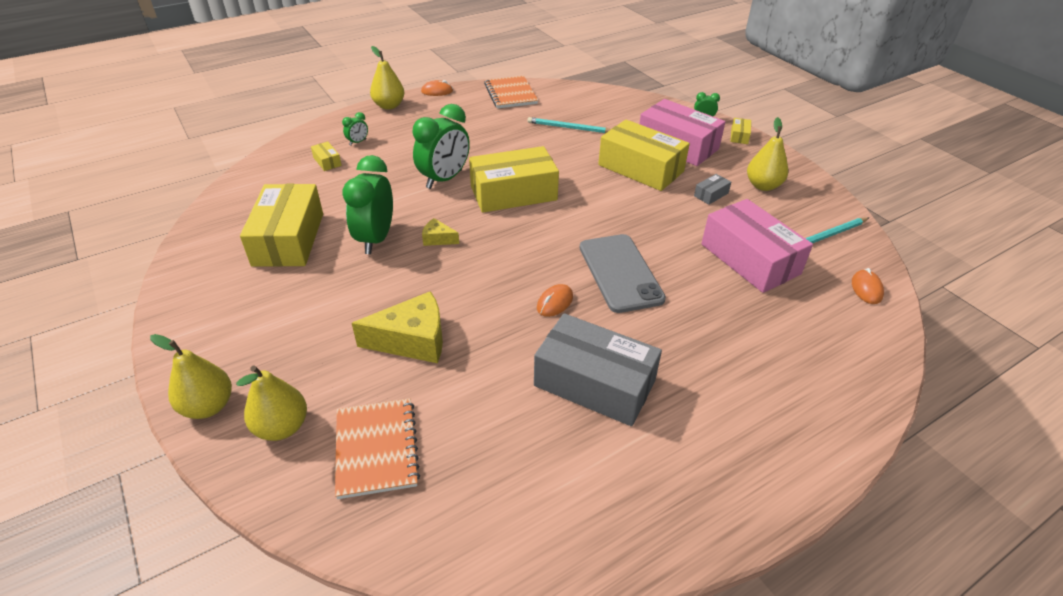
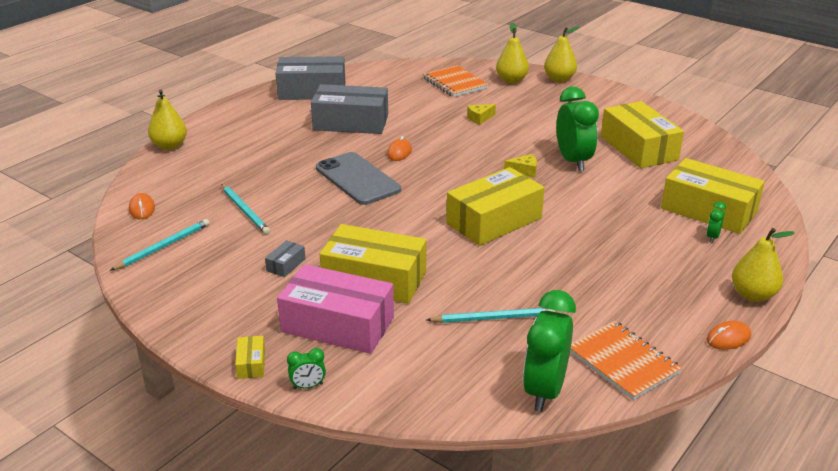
camera: 160 degrees right, 10 degrees down
yellow box [311,142,342,171] -> yellow box [661,158,765,234], size x2.47
yellow cheese [352,291,443,363] -> yellow cheese [467,104,496,125], size x0.50
green clock [412,104,470,189] -> green clock moved to [523,290,576,412]
pink box [701,199,813,293] -> turquoise pencil [221,184,270,234]
yellow pear [747,117,788,191] -> yellow pear moved to [148,89,187,150]
none -> grey box [275,56,345,100]

